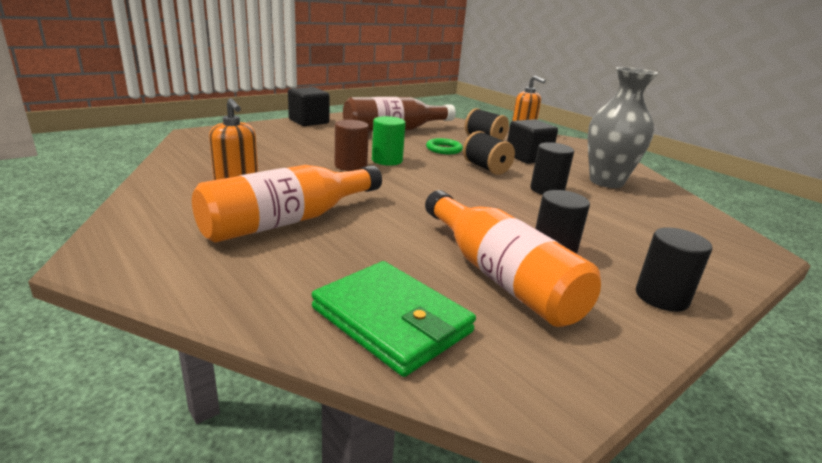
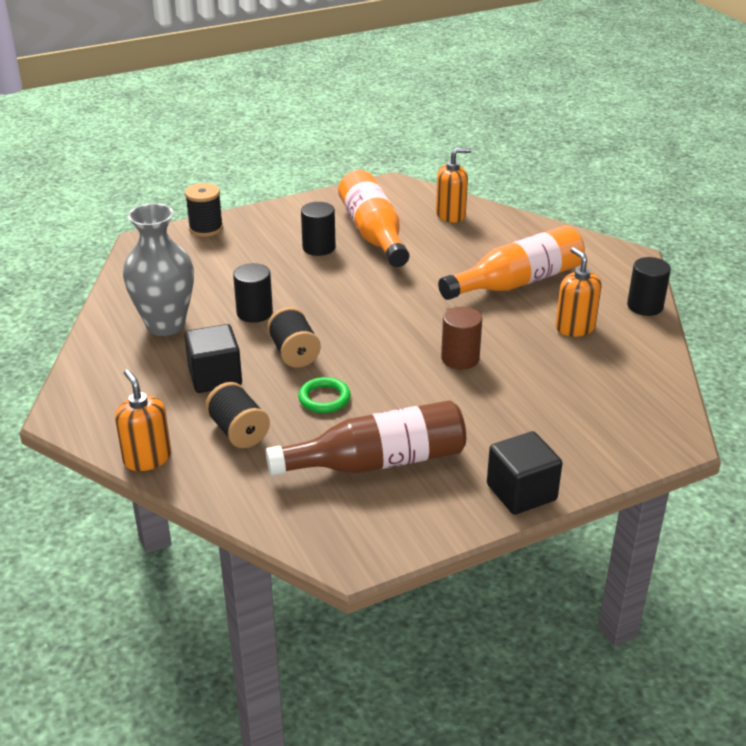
camera: 165 degrees left, 10 degrees up
green wallet [312,261,476,377] -> orange soap dispenser [436,148,471,223]
green cylinder [372,116,405,166] -> none
black cylinder [636,227,712,312] -> black cylinder moved to [627,257,671,316]
none -> black spool [185,183,223,237]

